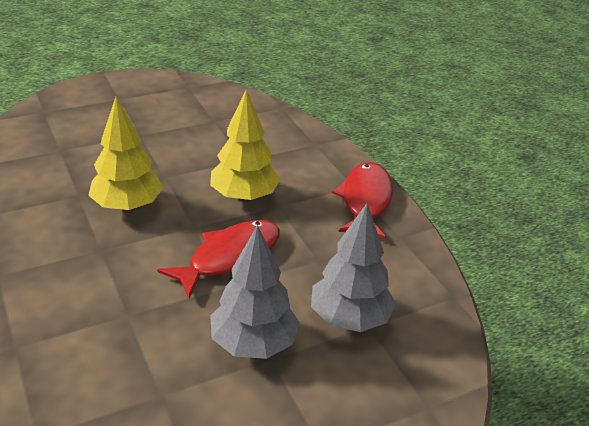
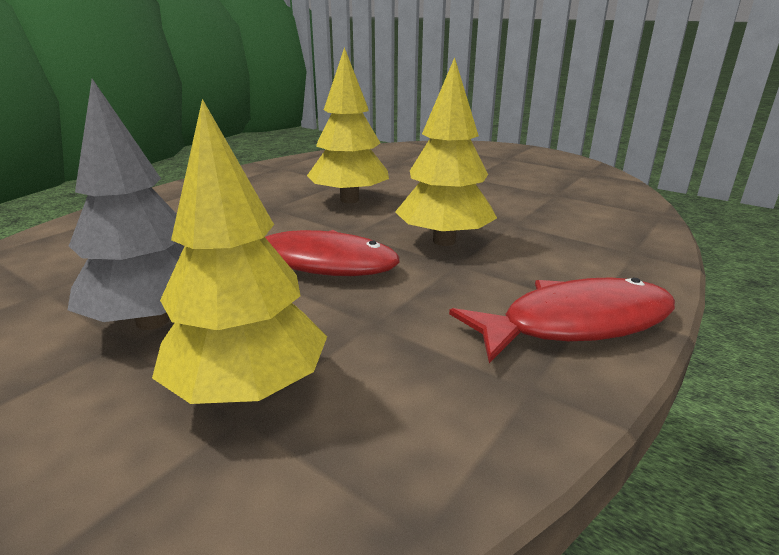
camera: 65 degrees right, 10 degrees down
grey tree [311,203,396,332] -> yellow tree [152,99,327,404]

